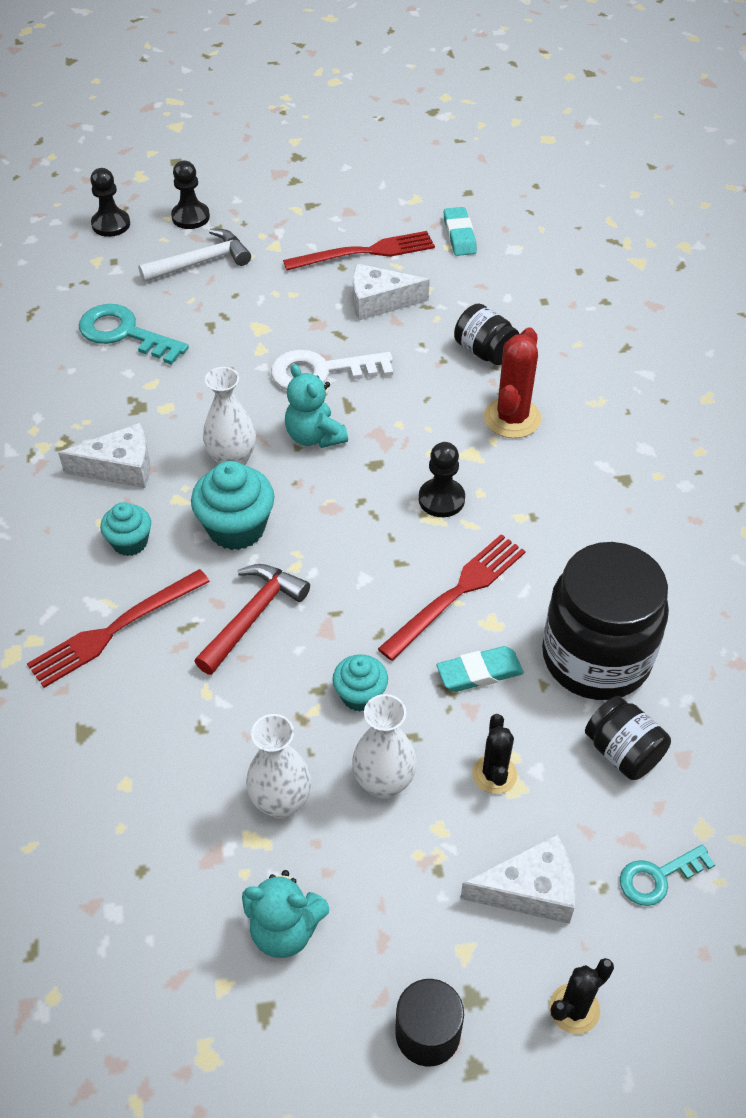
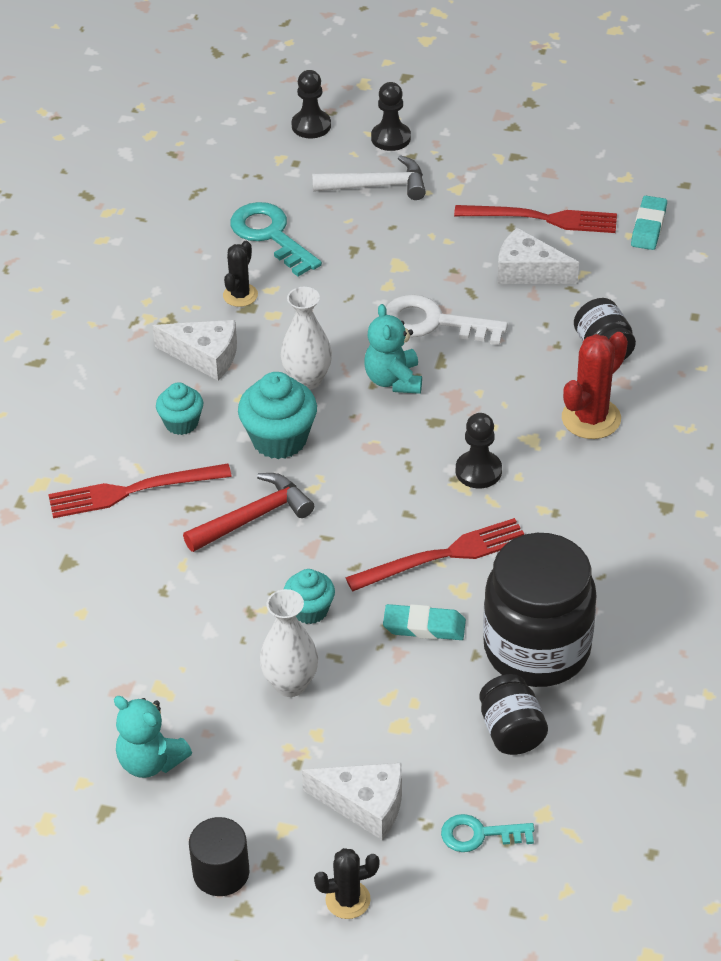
camera: 25 degrees right, 5 degrees down
white vase [246,714,311,819] -> none
black cactus [472,714,517,794] -> black cactus moved to [223,241,258,307]

